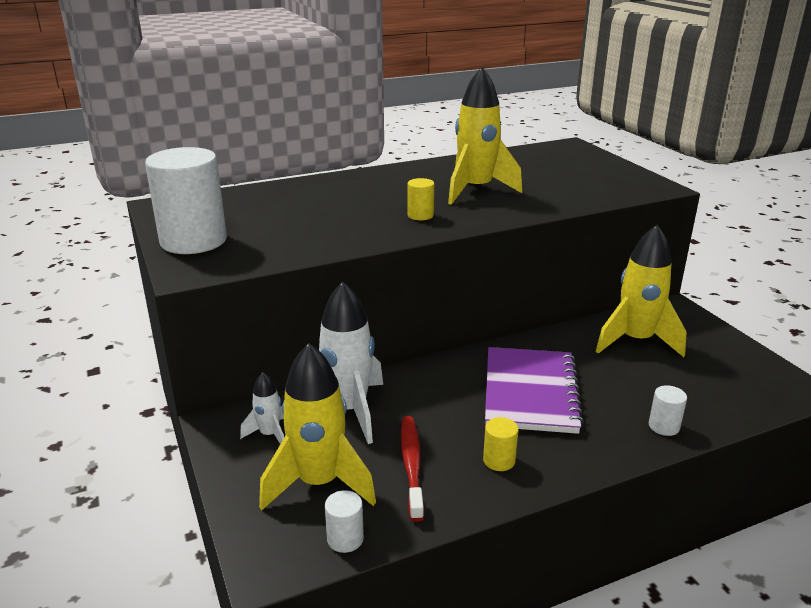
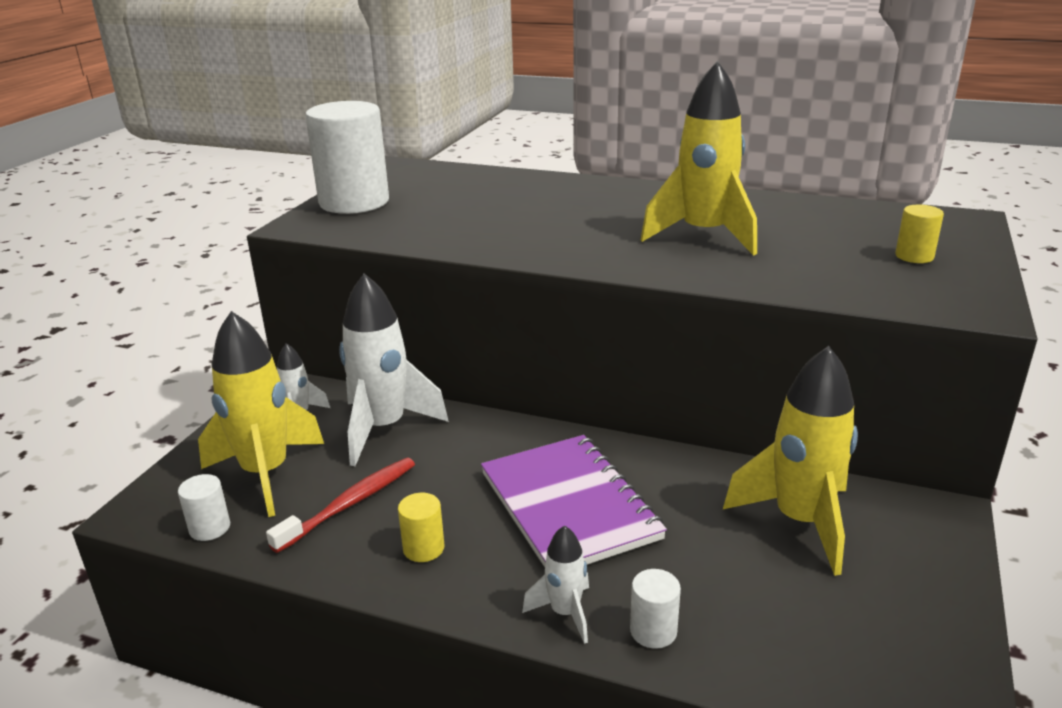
camera: 45 degrees right, 0 degrees up
yellow cylinder [407,178,434,220] -> yellow cylinder moved to [895,204,944,263]
purple notebook [485,347,584,434] -> purple notebook turned 75 degrees counterclockwise [481,435,667,567]
none -> white rocket [522,525,589,644]

